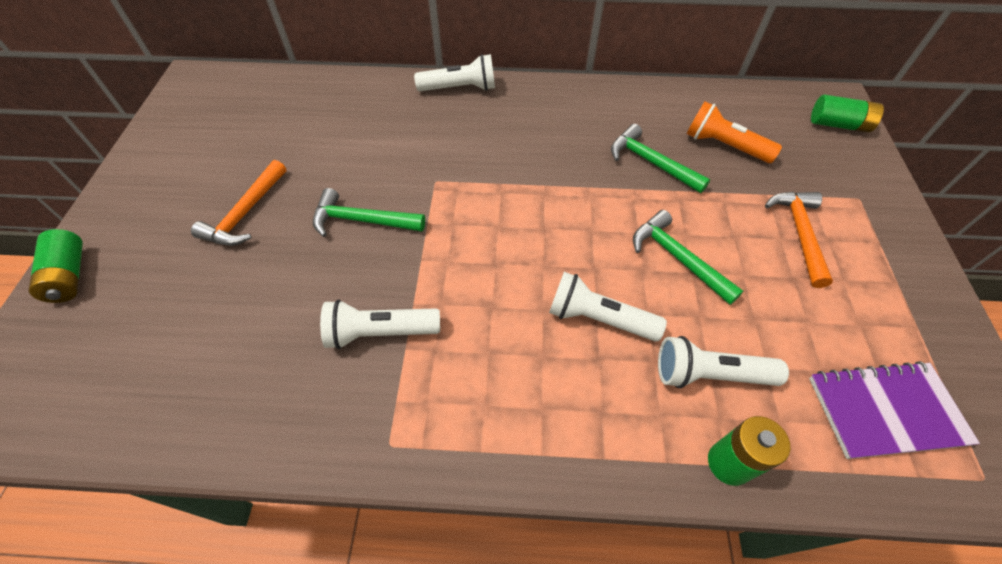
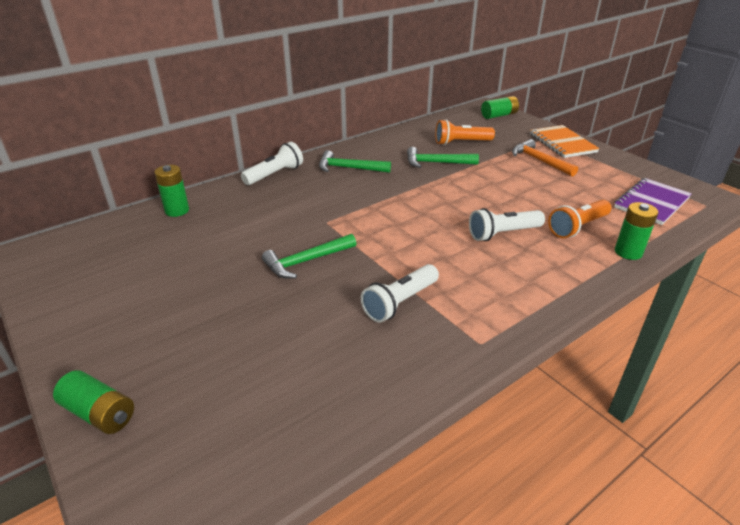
camera: 40 degrees left, 20 degrees down
orange hammer [191,160,287,246] -> none
green hammer [633,210,743,305] -> green hammer moved to [319,150,391,173]
white flashlight [658,336,789,388] -> orange flashlight [548,200,611,238]
none -> green battery [154,165,189,217]
none -> orange notebook [530,125,600,158]

